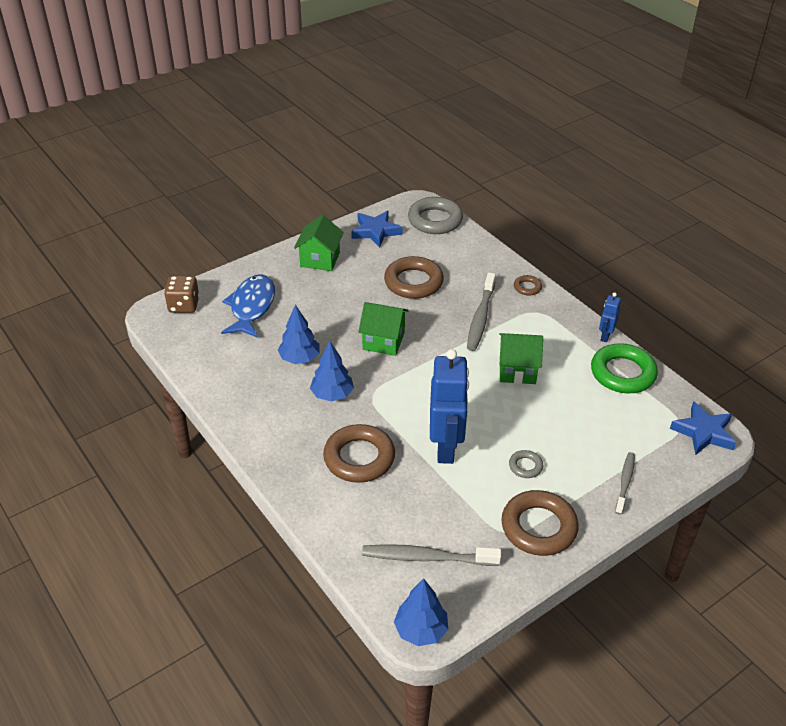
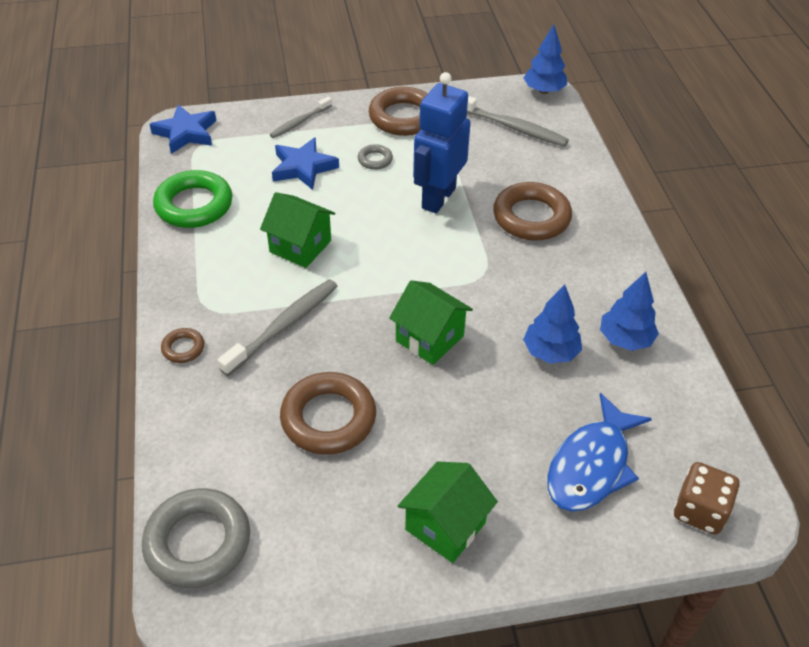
camera: 155 degrees left, 5 degrees up
blue tree [310,341,354,402] -> blue tree moved to [600,272,659,351]
blue star [351,211,403,248] -> blue star moved to [272,137,339,190]
blue robot [599,293,621,342] -> none

